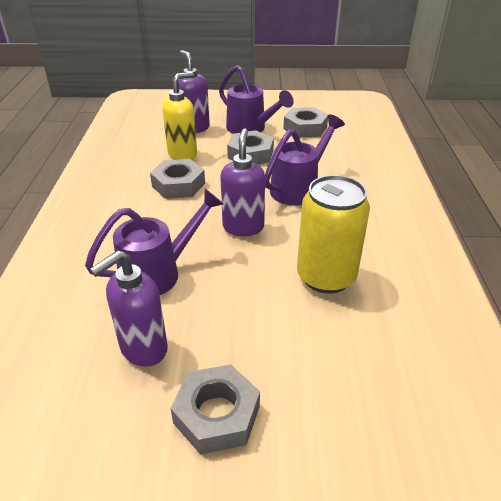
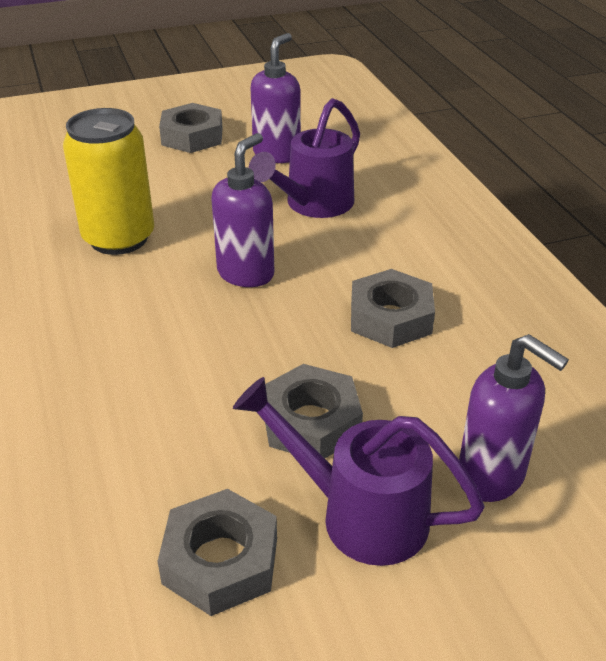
camera: 160 degrees right, 0 degrees up
yellow soap dispenser [162,72,197,160] -> none
purple soap dispenser [220,128,265,236] -> purple soap dispenser turned 135 degrees counterclockwise [211,133,274,287]
purple watering can [265,114,345,206] -> none

